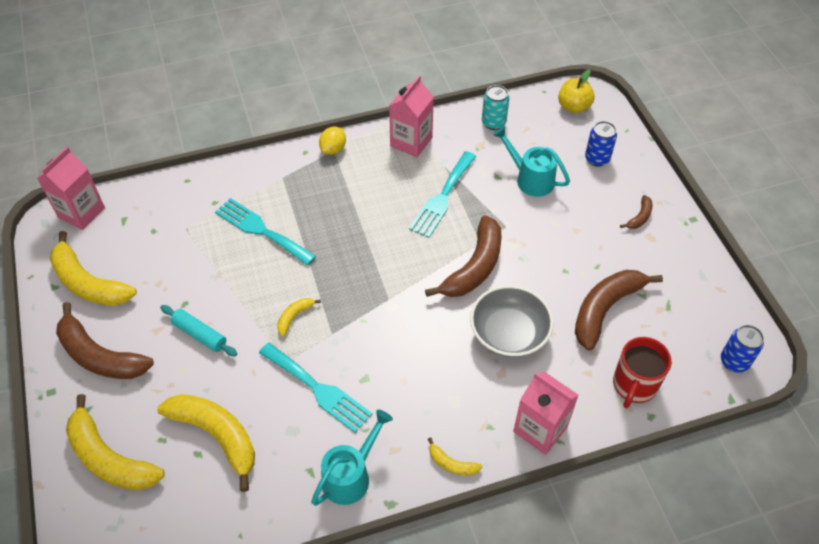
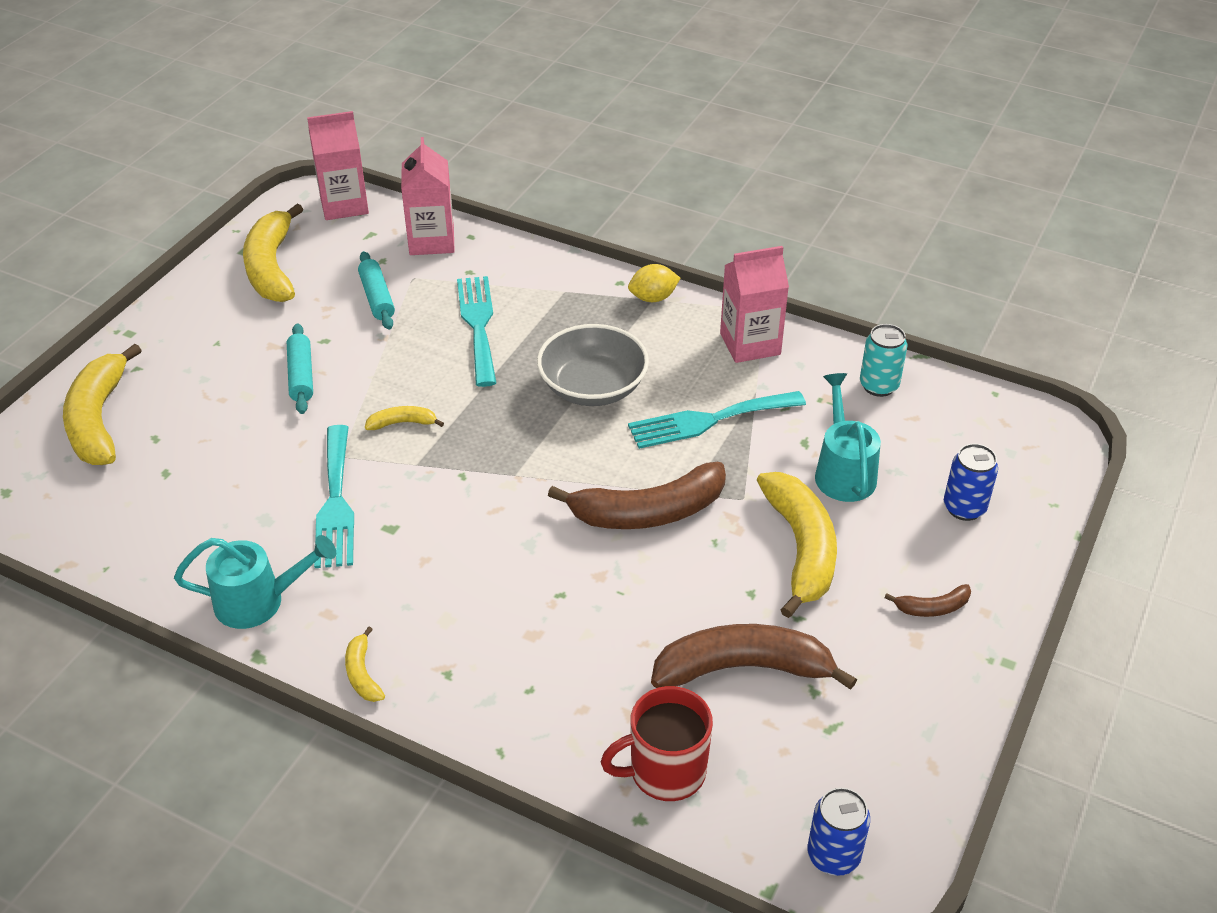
camera: 45 degrees right, 10 degrees down
brown banana [56,302,154,379] -> none
yellow banana [157,394,255,492] -> yellow banana moved to [757,472,837,618]
grey bowl [470,285,554,357] -> grey bowl moved to [537,324,649,406]
pink carton [513,372,579,455] -> pink carton moved to [401,137,455,255]
yellow apple [558,70,595,113] -> none
none -> turquoise rolling pin [358,251,395,329]

